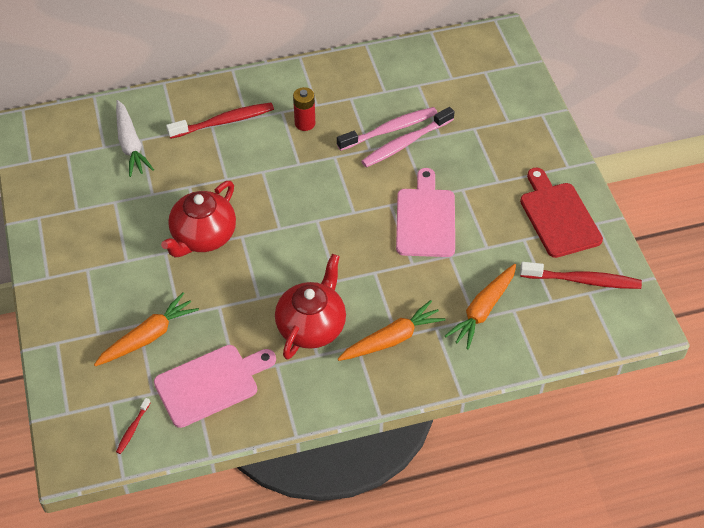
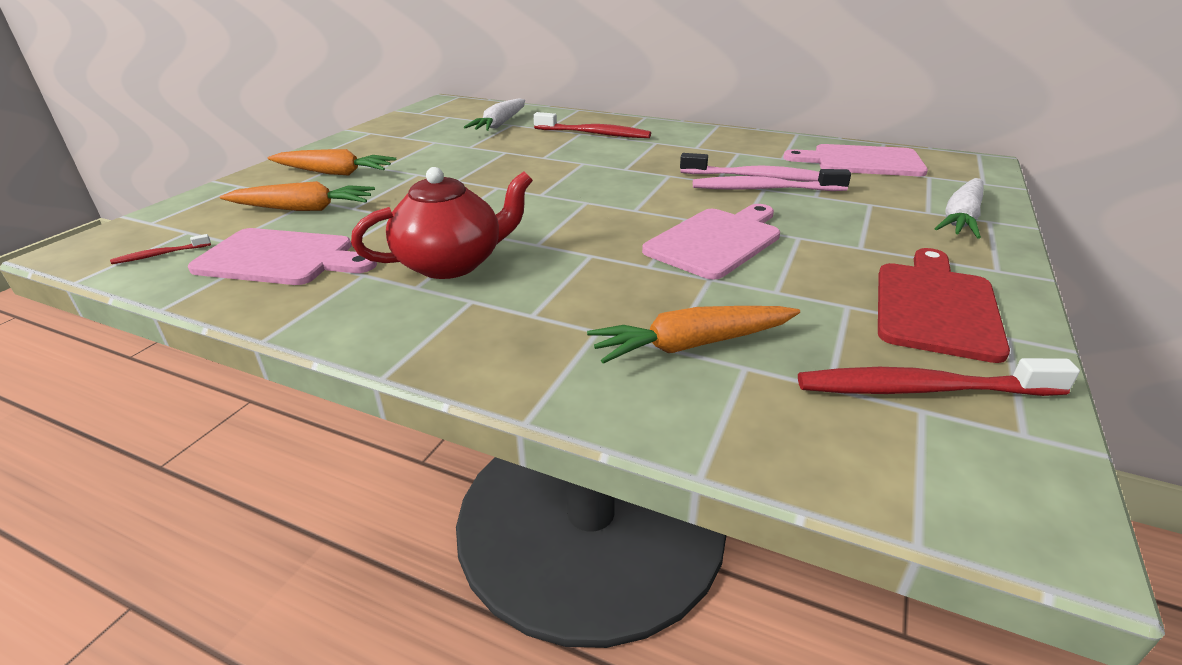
camera: 40 degrees right, 20 degrees down
red teapot [161,181,236,258] -> none
red battery [293,87,315,131] -> none
orange carrot [338,300,446,361] -> orange carrot moved to [268,149,396,175]
red toothbrush [520,262,642,289] -> red toothbrush turned 135 degrees clockwise [798,358,1080,396]
none -> pink cutting board [783,144,928,176]
none -> white carrot [934,178,983,239]

